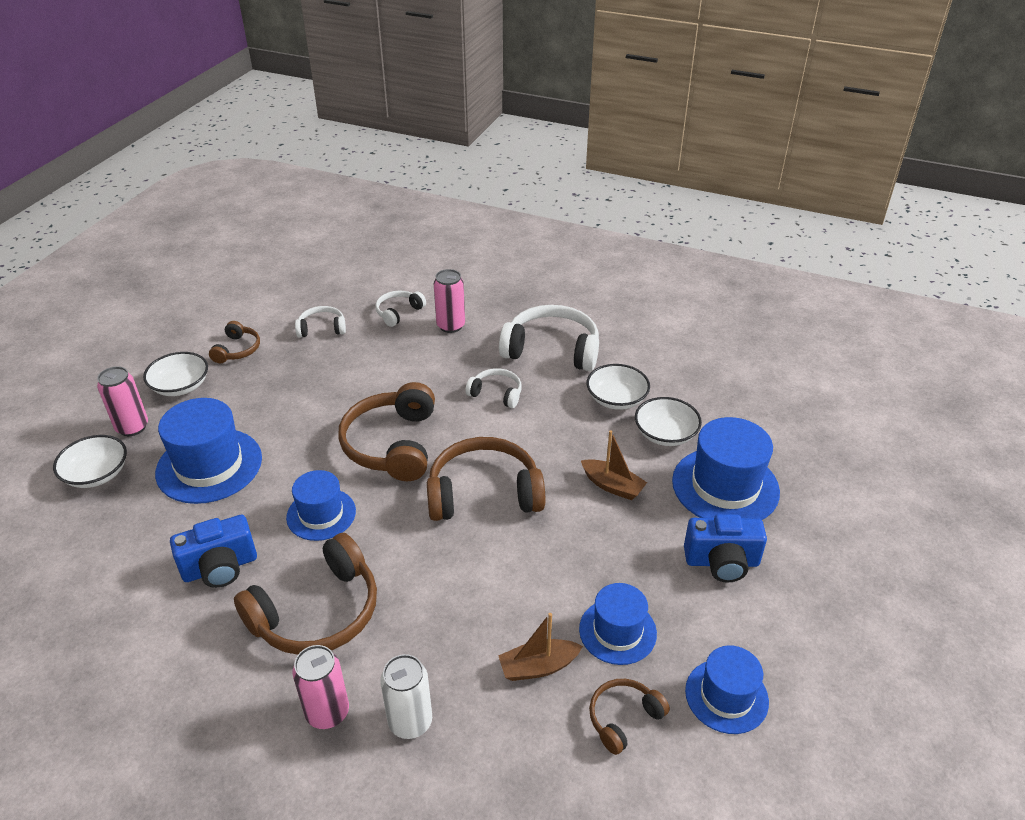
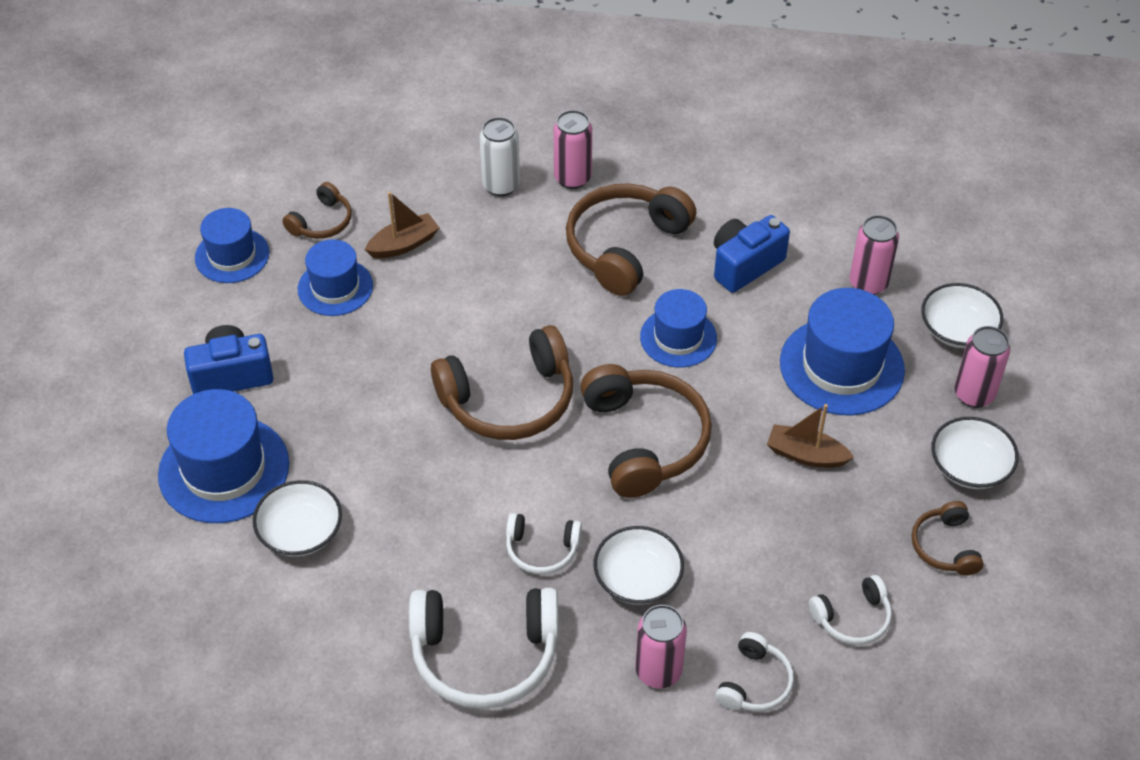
camera: 165 degrees right, 10 degrees up
brown boat [581,430,647,500] -> brown boat moved to [767,404,854,468]
white bowl [586,364,650,410] -> white bowl moved to [594,526,684,605]
none -> pink can [849,215,899,295]

